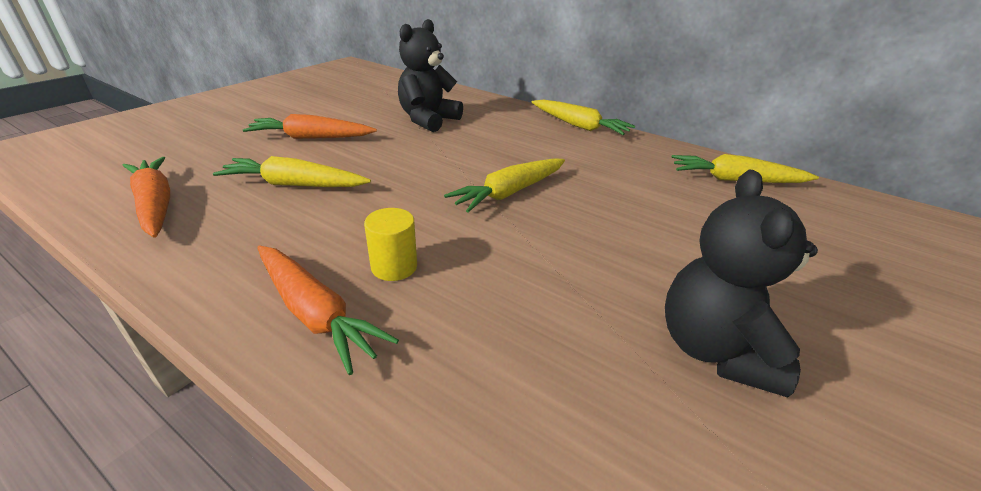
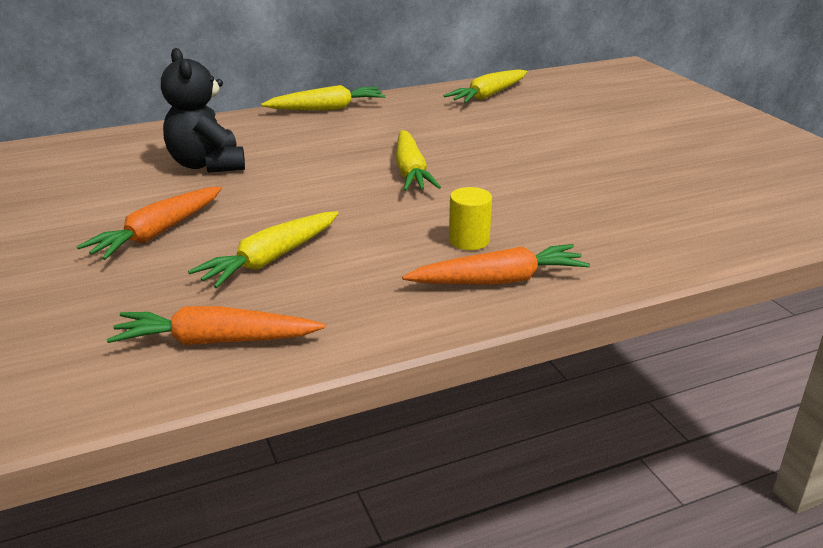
camera: 55 degrees left, 5 degrees down
black teddy bear [665,170,818,397] -> none

